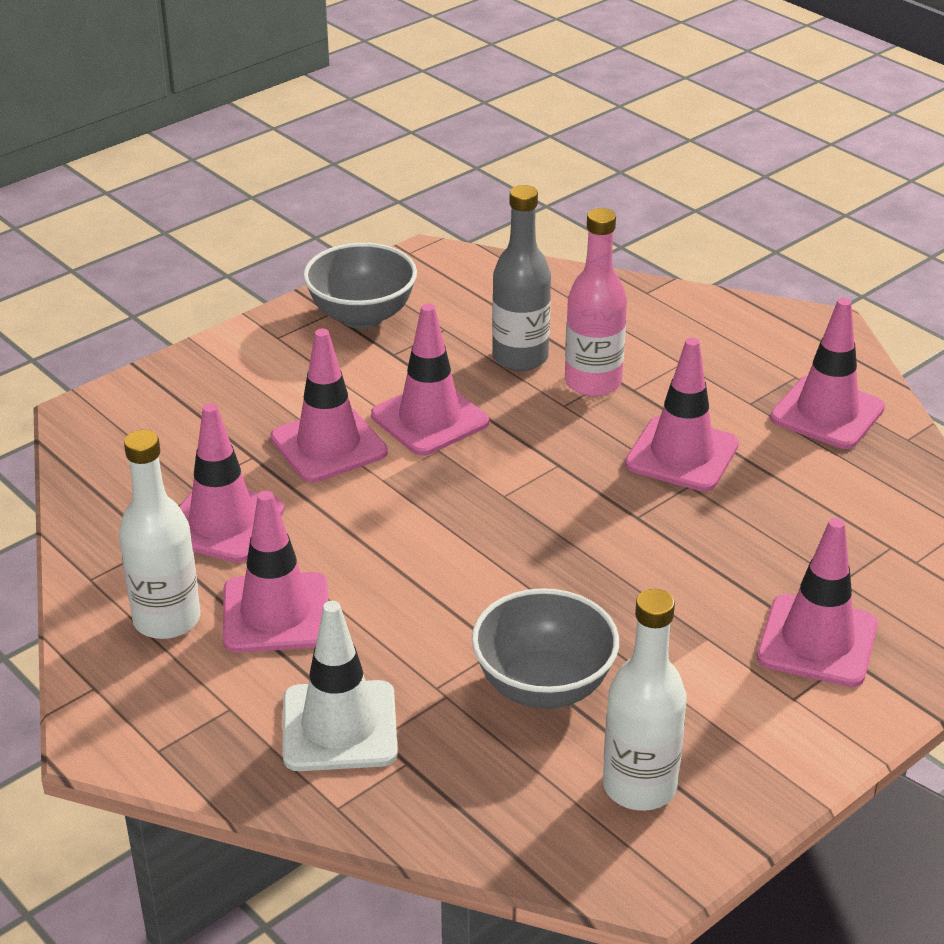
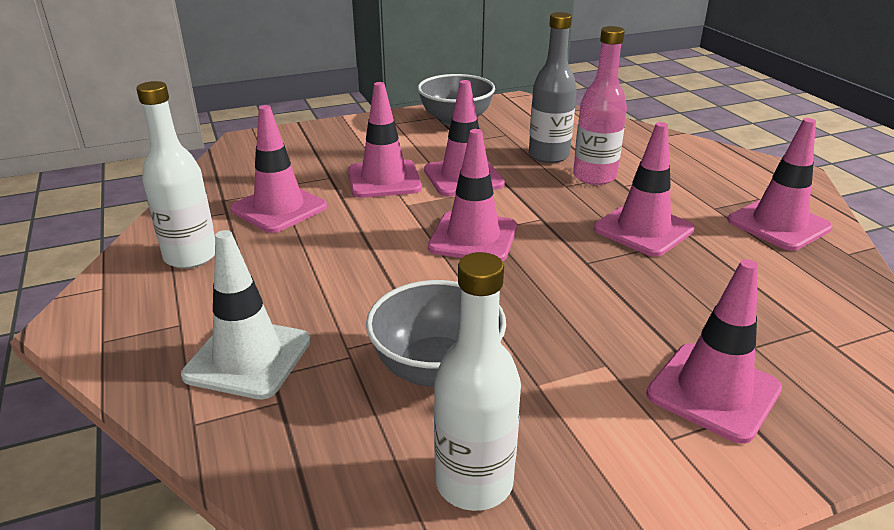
camera: 20 degrees right, 5 degrees down
pink traffic cone [223,491,328,653] -> pink traffic cone moved to [428,129,517,262]

